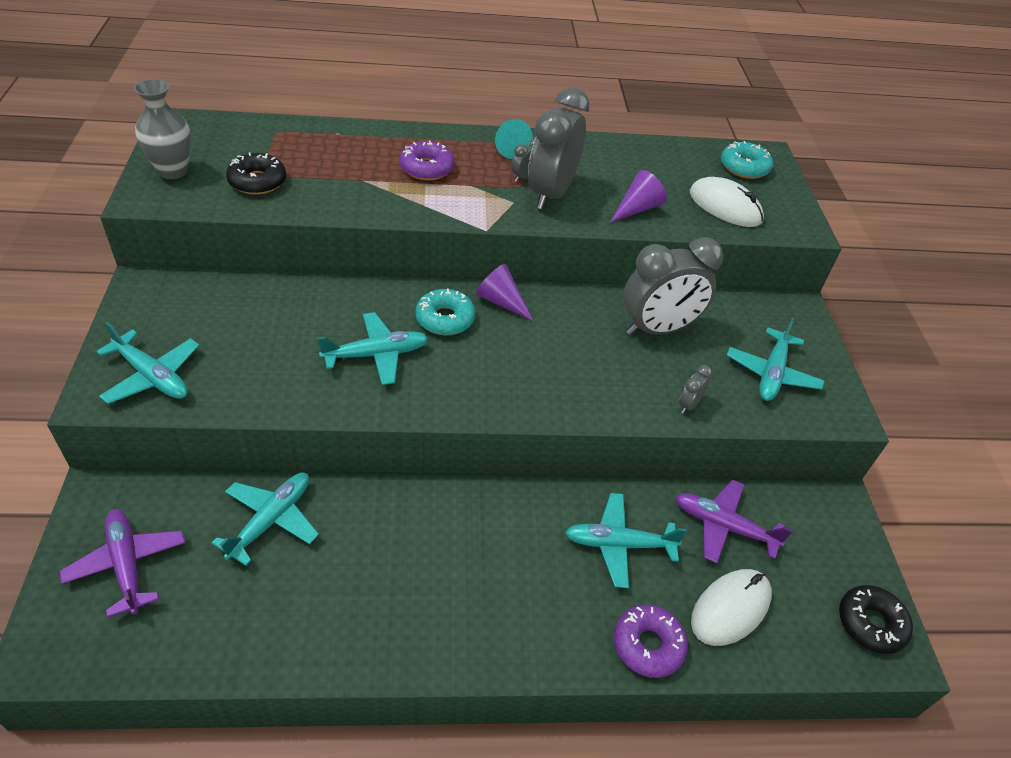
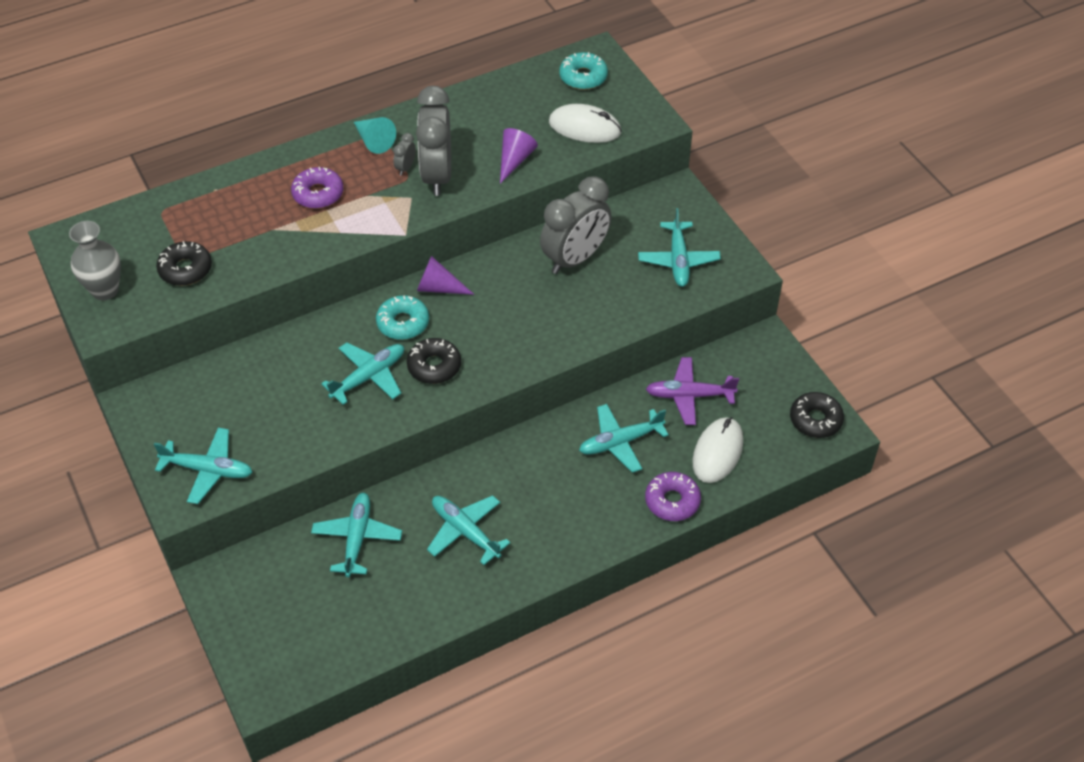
camera: 20 degrees left, 5 degrees up
purple plane [59,509,185,618] -> none
grey clock [679,365,712,414] -> none
none -> black donut [407,338,461,384]
none -> turquoise plane [427,495,510,565]

